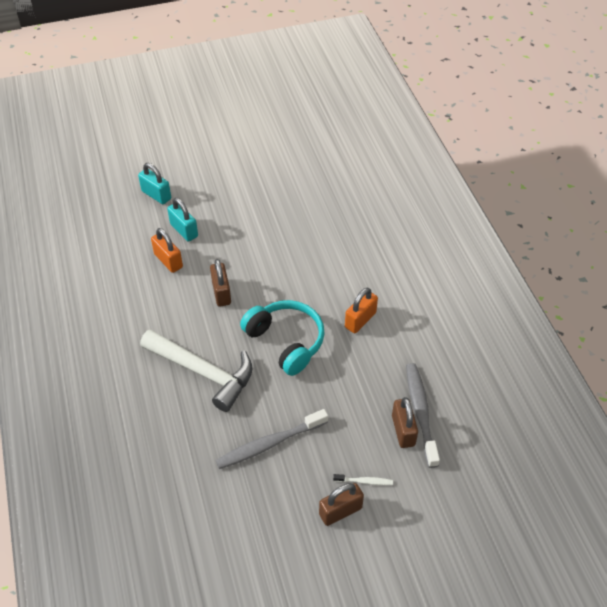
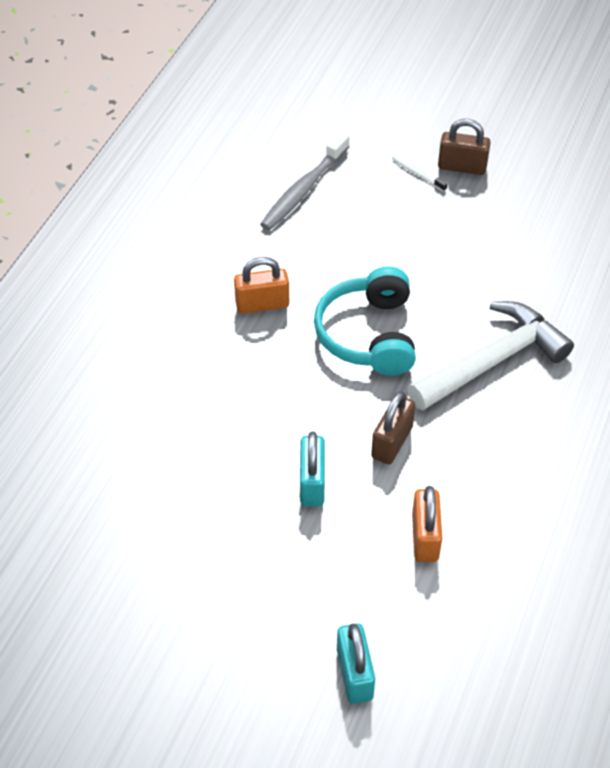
camera: 140 degrees left, 0 degrees up
white hammer [140,329,253,412] -> white hammer turned 75 degrees clockwise [407,301,574,411]
turquoise padlock [167,198,198,242] -> turquoise padlock moved to [300,432,325,506]
grey toothbrush [215,409,328,469] -> none
brown padlock [392,397,418,448] -> none

